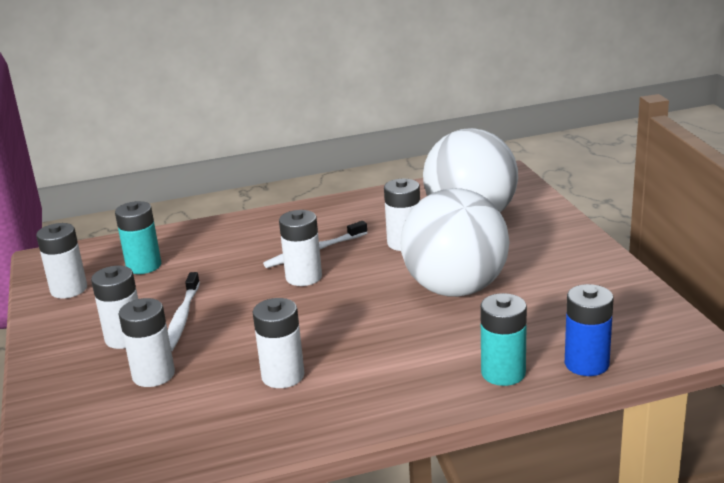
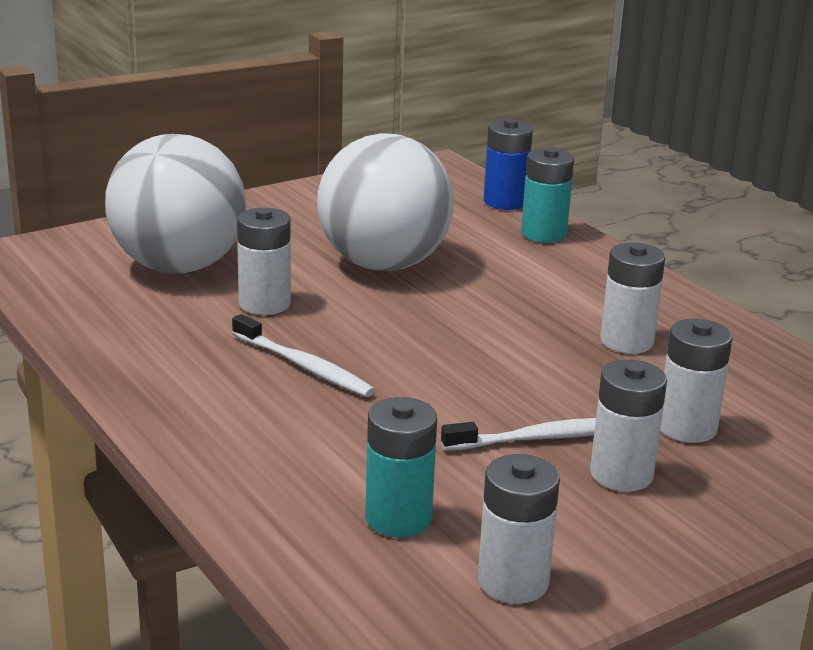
camera: 110 degrees left, 0 degrees up
white battery [279,210,322,286] -> none

